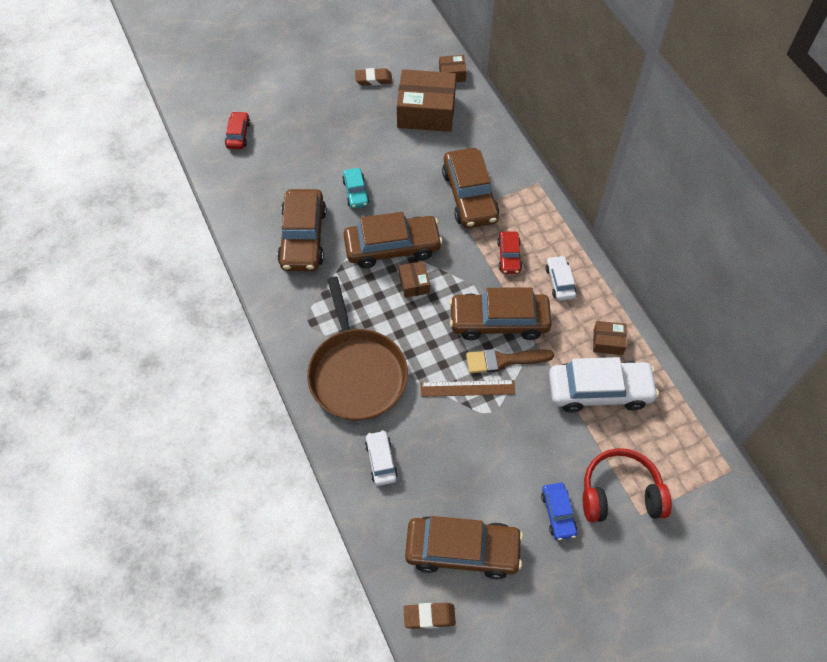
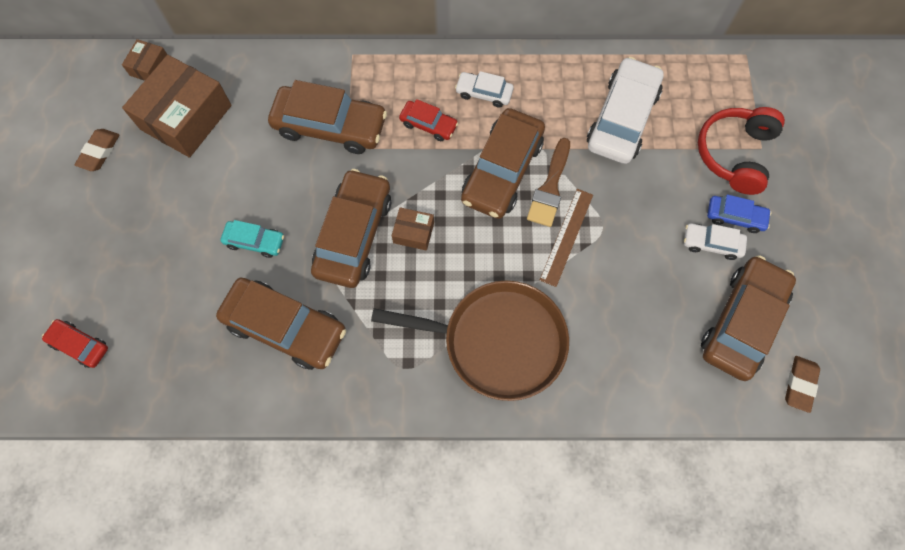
camera: 65 degrees left, 10 degrees up
white car [365,430,398,486] -> white car moved to [684,223,747,260]
brown box [593,321,627,355] -> none

